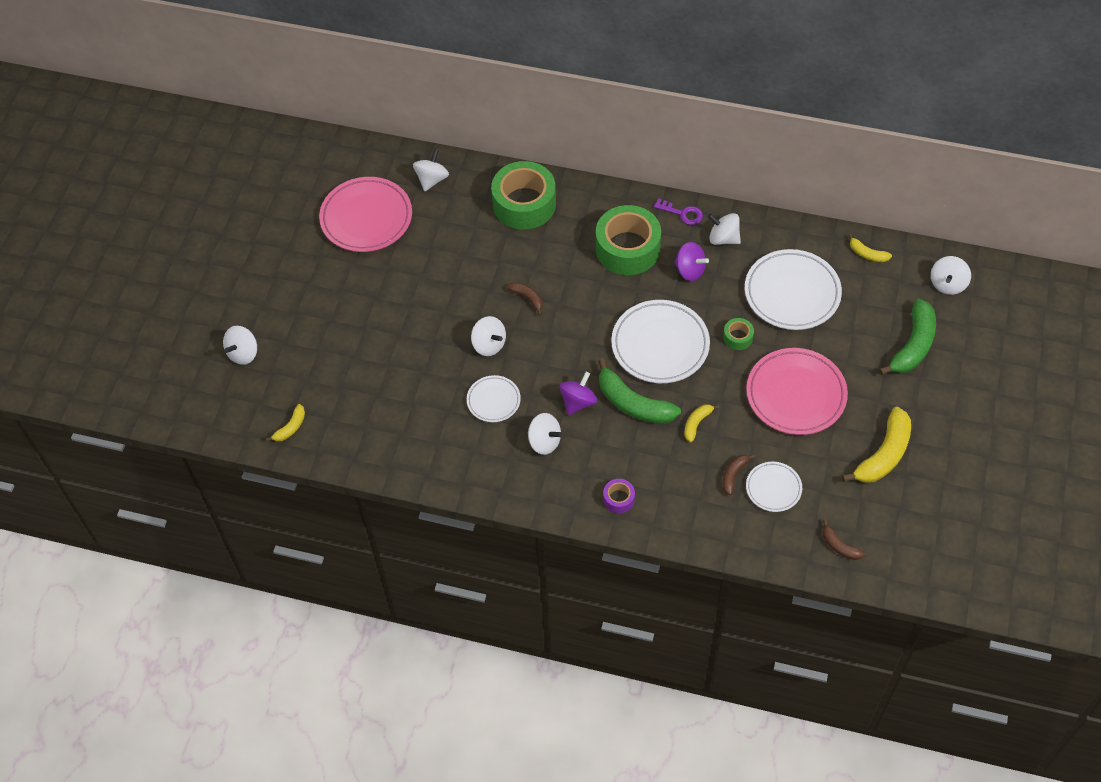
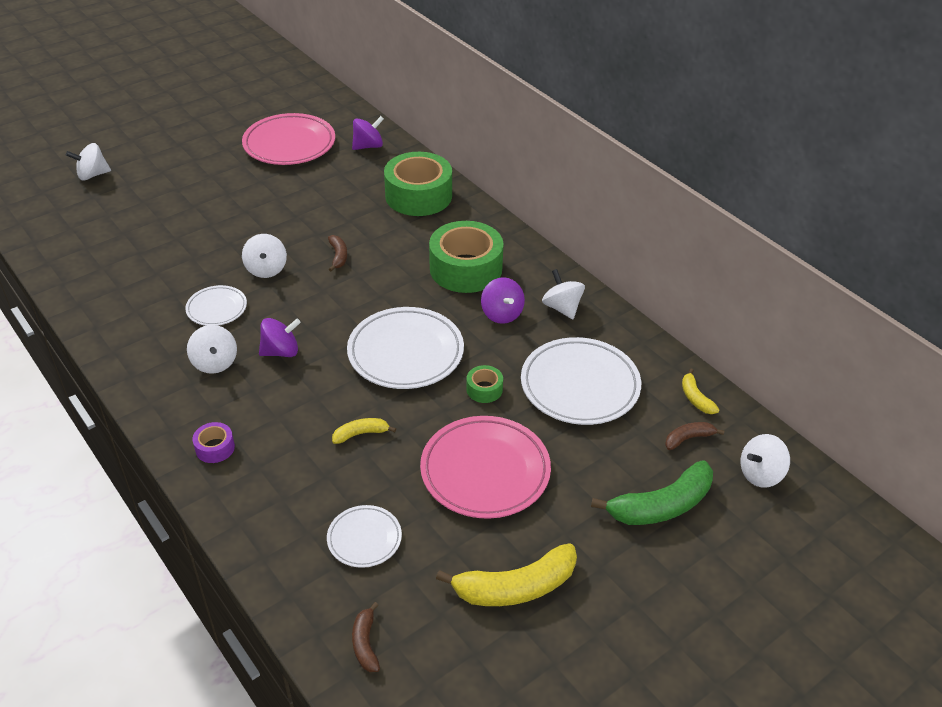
camera: 35 degrees right, 15 degrees down
yellow banana [266,404,305,441] -> none
white spinning top [413,149,449,191] -> purple spinning top [352,116,384,150]
green banana [598,358,681,424] -> none
purple key [654,198,703,225] -> none
brown banana [723,454,755,495] -> brown banana moved to [665,422,724,450]

